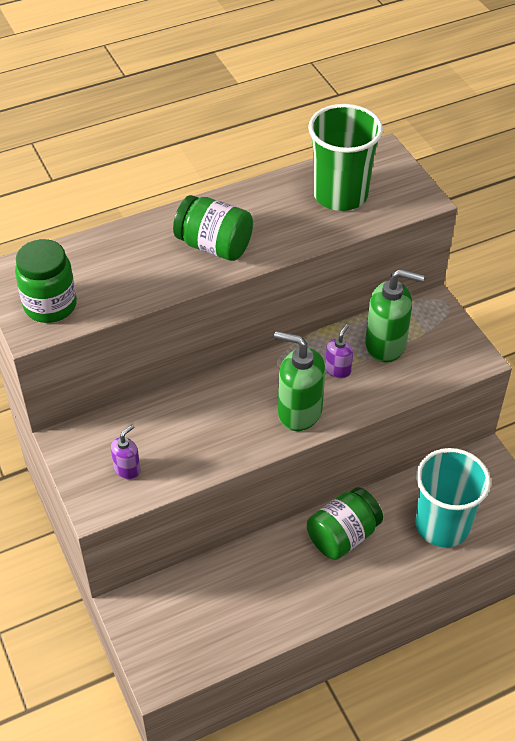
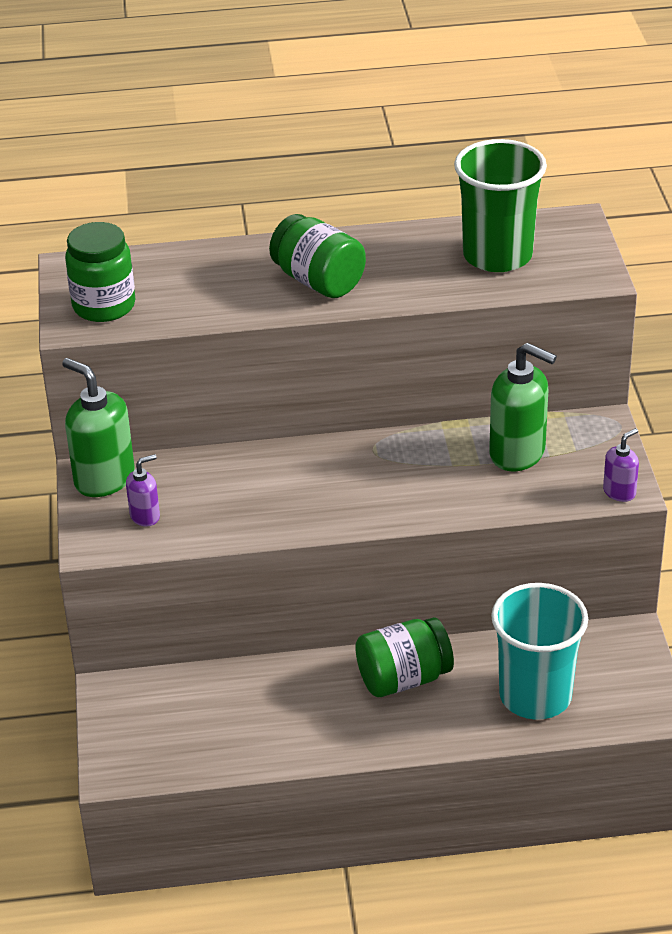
camera: 20 degrees right, 10 degrees down
green soap dispenser [274,331,325,431] -> green soap dispenser moved to [62,358,135,497]
purple soap dispenser [325,324,353,378] -> purple soap dispenser moved to [603,428,639,502]

